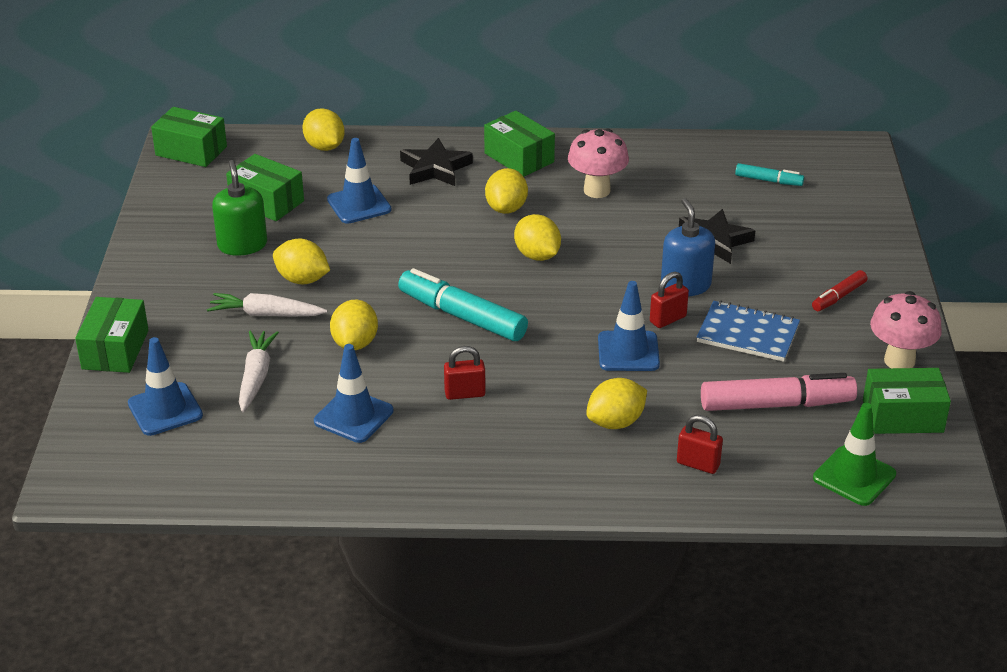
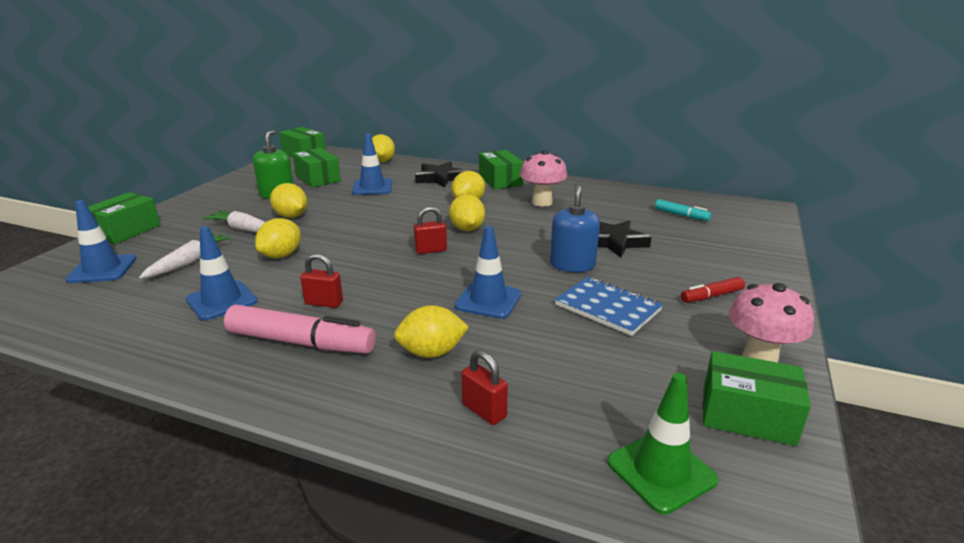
camera: 20 degrees right, 10 degrees down
turquoise marker [398,268,528,341] -> none
red padlock [650,272,689,328] -> red padlock moved to [414,206,447,254]
pink marker [701,373,857,411] -> pink marker moved to [224,304,376,354]

